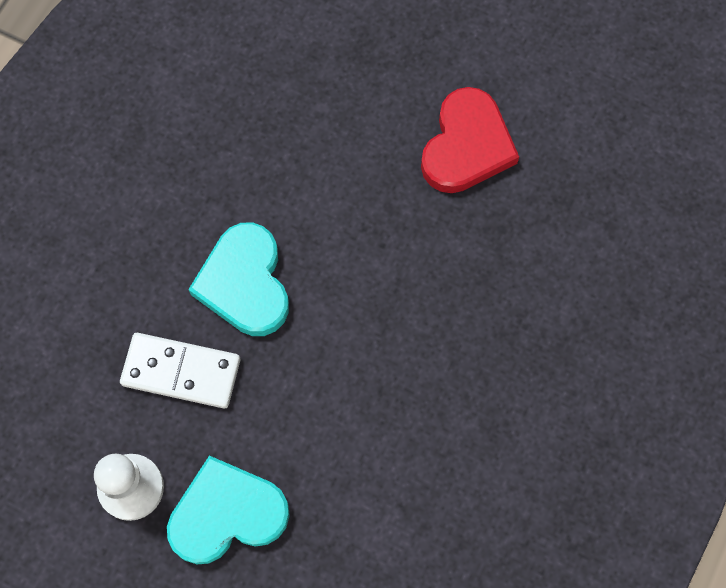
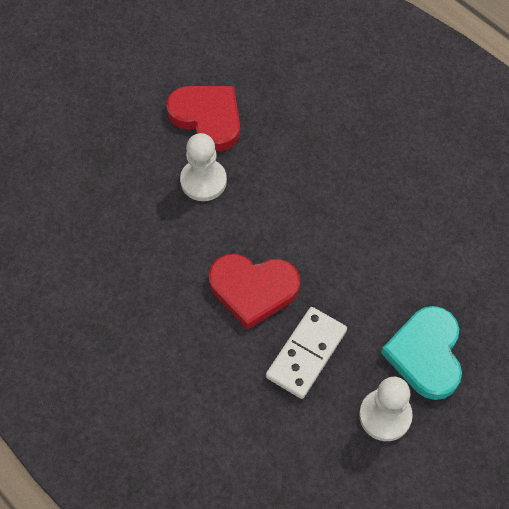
camera: 70 degrees left, 10 degrees down
turquoise heart [188,222,289,336] -> red heart [209,254,300,330]
none -> white pawn [180,133,227,201]

